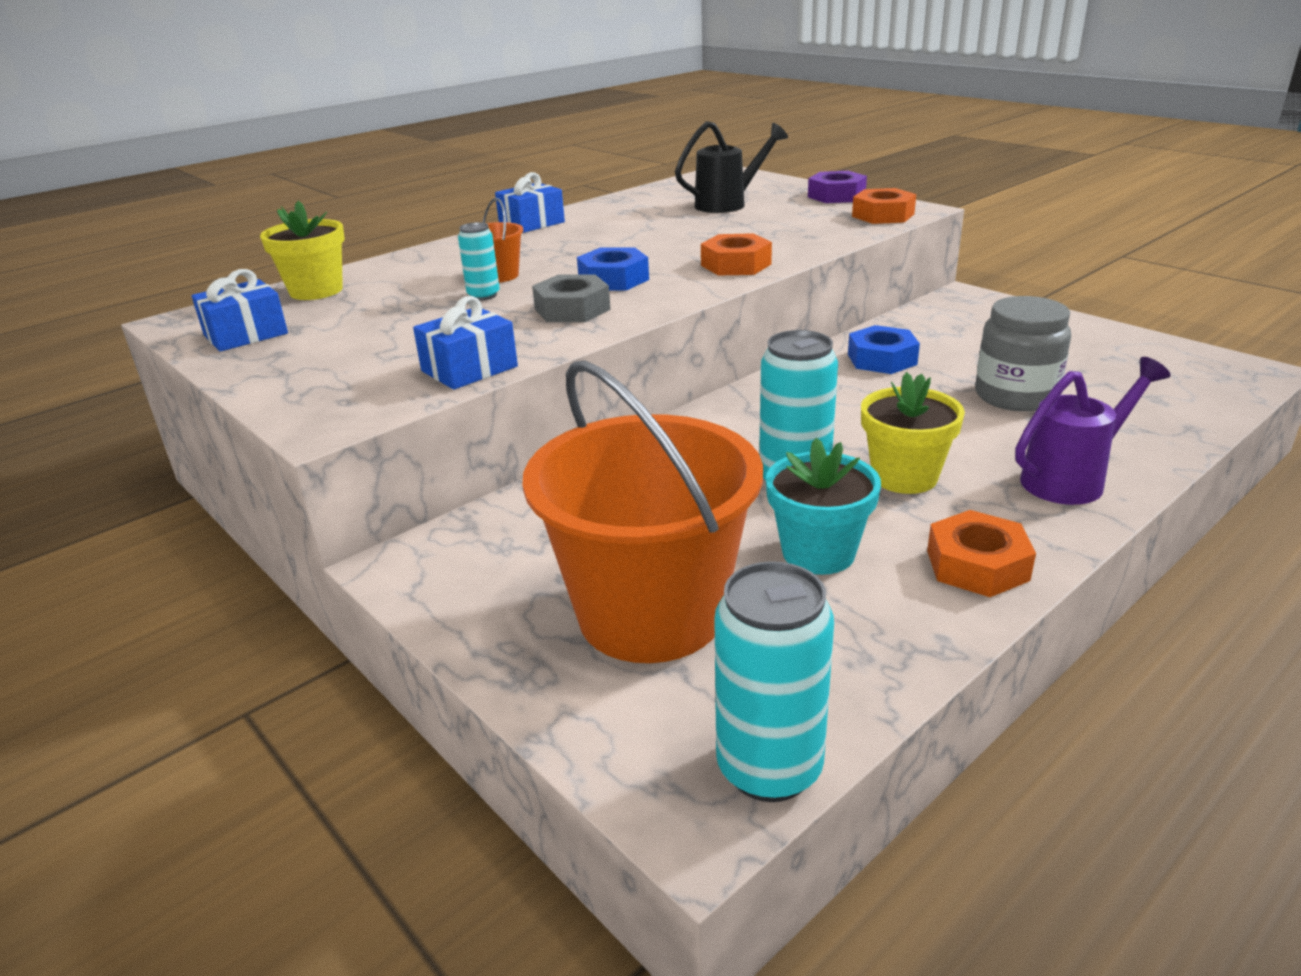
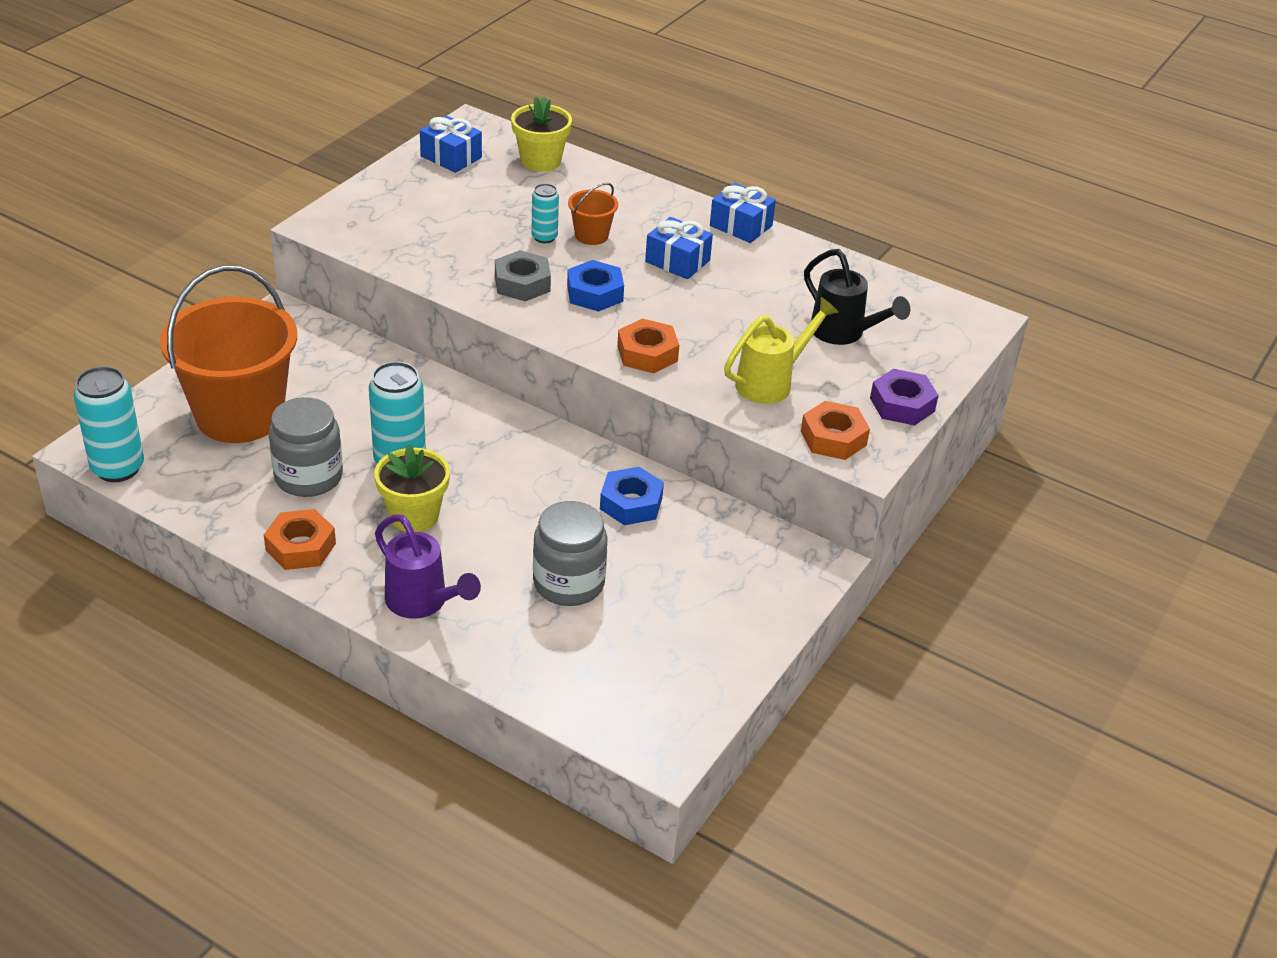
camera: 70 degrees right, 10 degrees up
blue gift [413,296,518,390] -> blue gift moved to [645,217,713,279]
turquoise flower pot [766,438,881,575] -> grey jar [269,397,343,497]
none -> yellow watering can [724,297,839,404]

